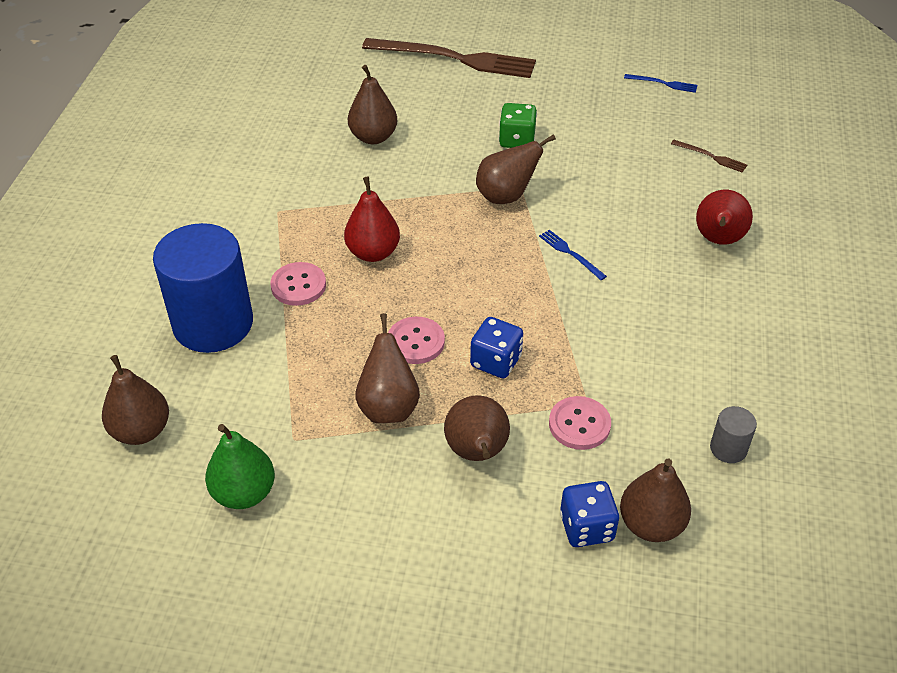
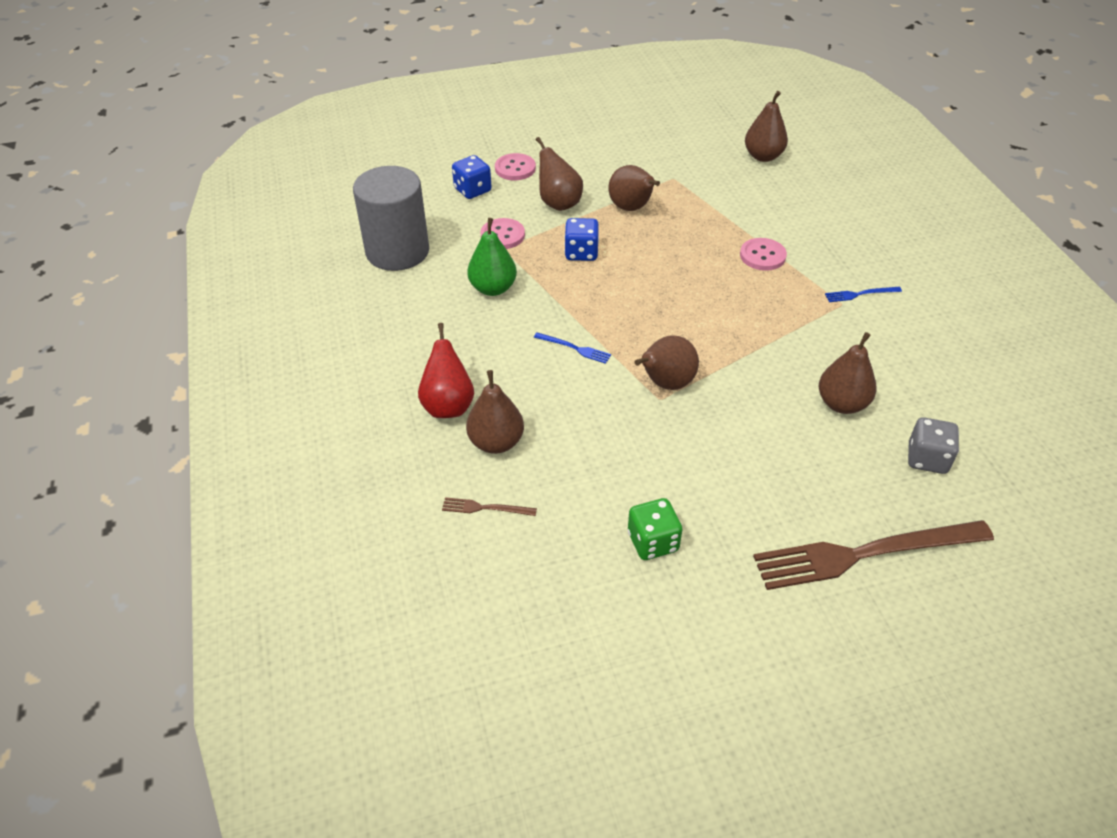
camera: 155 degrees right, 0 degrees up
blue cylinder [153,223,253,353] -> none
green pear [205,424,275,509] -> green pear moved to [467,218,517,296]
red pear [344,177,400,262] -> none
pink button [388,317,445,364] -> pink button moved to [495,153,536,180]
green dice [499,103,537,148] -> green dice moved to [628,498,683,560]
brown pear [620,459,691,542] -> brown pear moved to [466,370,524,454]
blue fork [624,74,697,93] -> blue fork moved to [825,287,902,302]
grey cylinder [710,406,757,463] -> grey cylinder [353,166,429,271], size x2.41
none -> grey dice [908,417,959,474]

